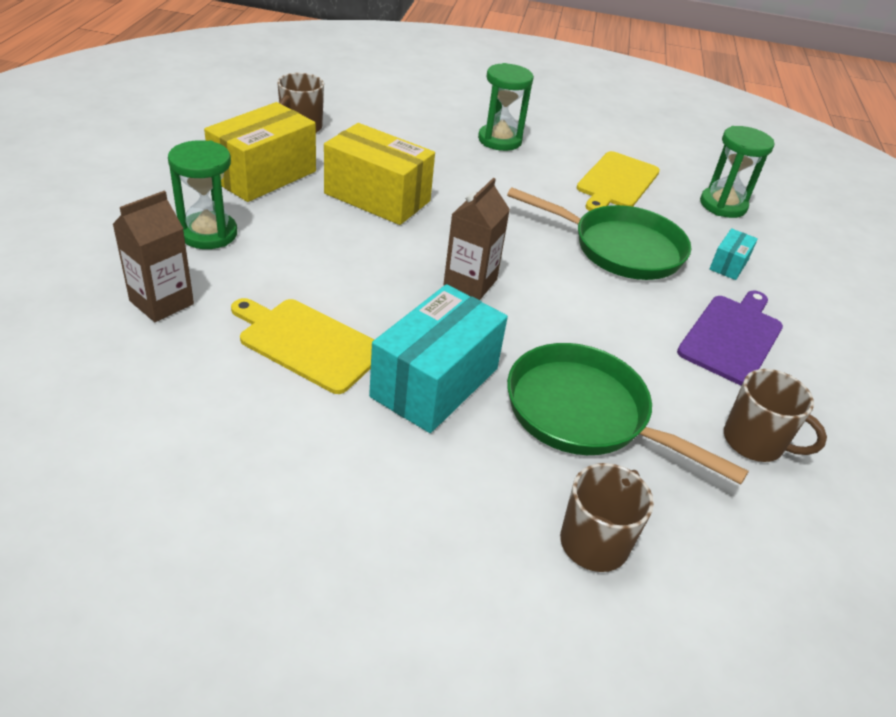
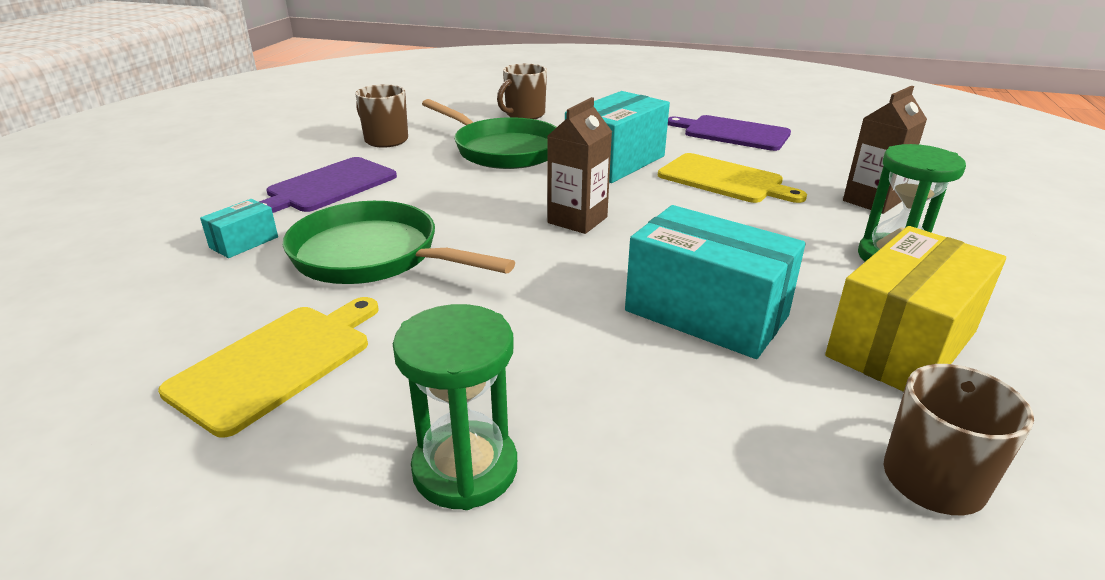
camera: 170 degrees left, 10 degrees down
yellow box [324,123,435,225] -> turquoise box [625,205,806,359]
green hourglass [700,126,774,218] -> none
none -> purple cutting board [668,115,791,151]

